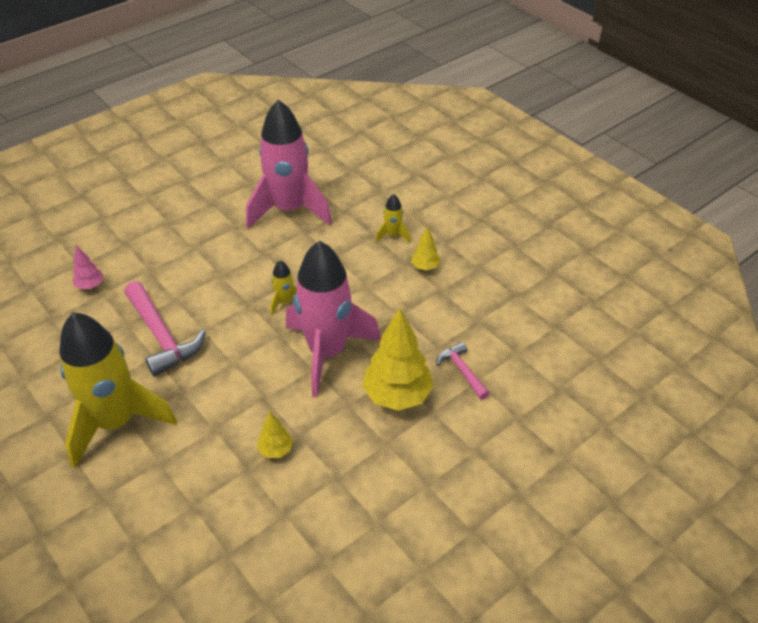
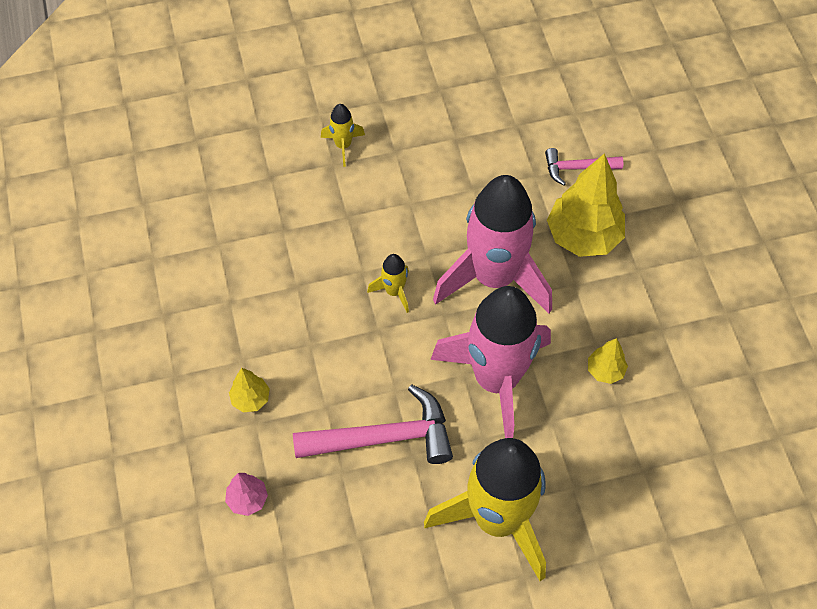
camera: 65 degrees left, 15 degrees up
pink rocket [246,100,332,228] -> pink rocket moved to [430,286,551,438]
yellow tree [411,226,441,270] -> yellow tree moved to [229,368,270,412]

